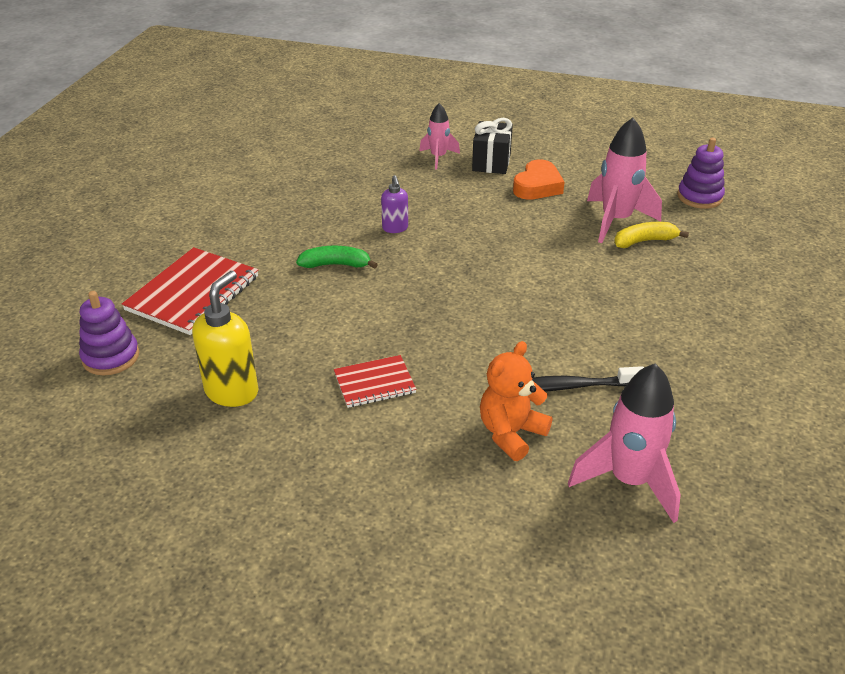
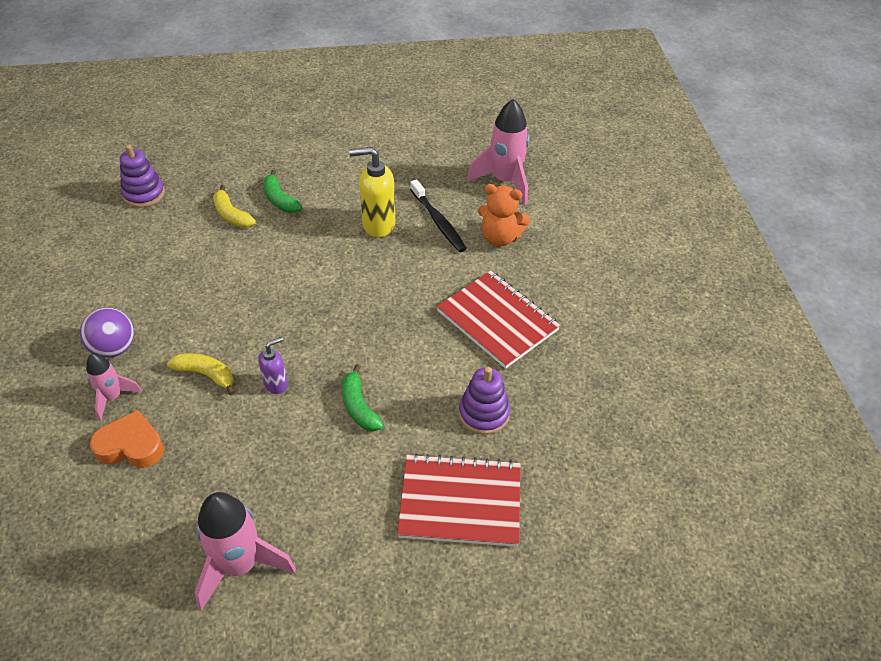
camera: 115 degrees left, 10 degrees up
purple stacking toy [79,291,139,375] -> purple stacking toy moved to [459,367,510,435]
yellow soap dispenser [192,271,258,407] -> yellow soap dispenser moved to [349,147,395,238]
red notebook [334,355,416,408] -> red notebook [437,271,561,369], size x1.74
black gift [472,118,513,174] -> purple ball [80,308,134,358]
orange heart [513,159,565,200] -> orange heart moved to [90,410,164,468]
pink rocket [587,118,662,243] -> pink rocket moved to [195,492,296,611]
none -> yellow banana [167,353,235,395]
none -> green banana [263,170,302,213]

